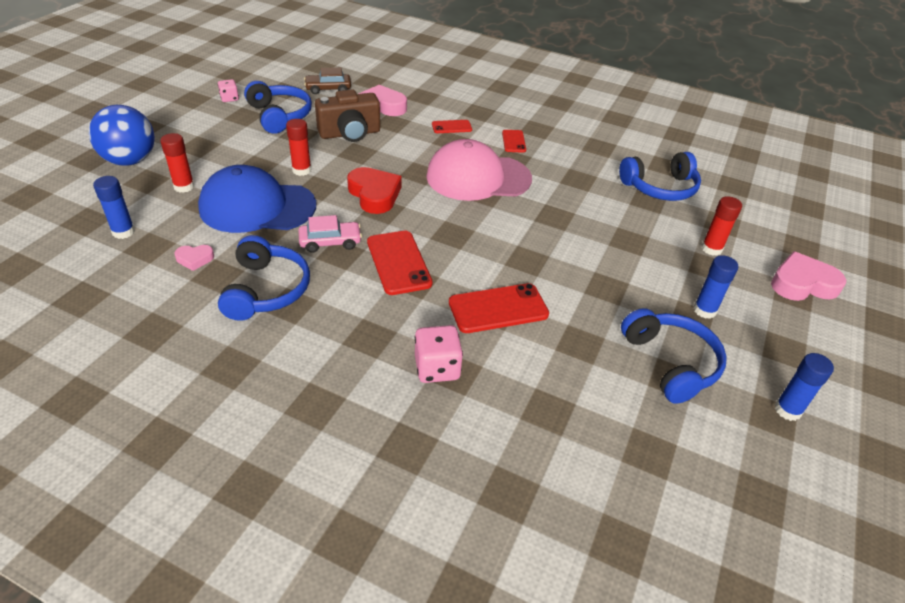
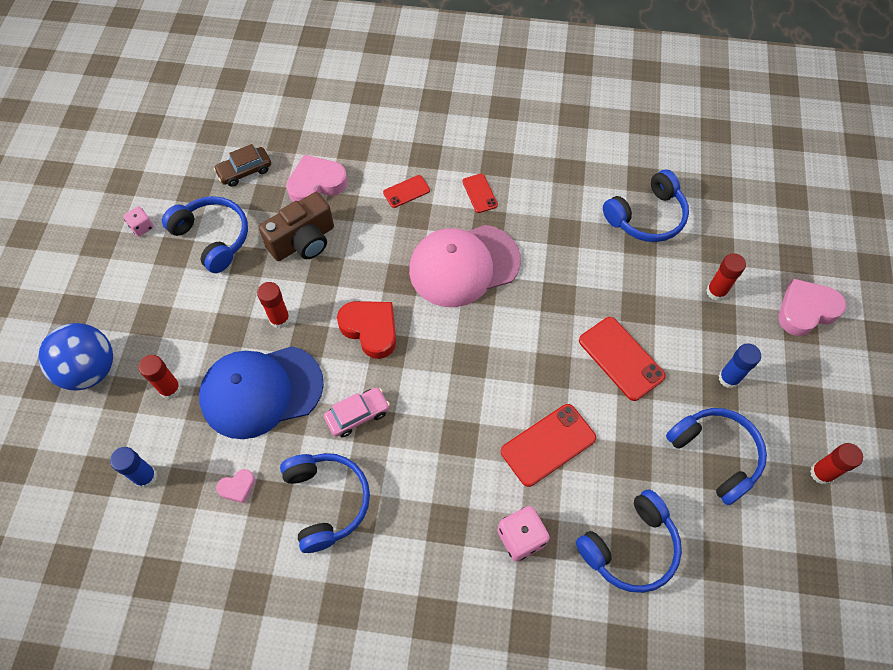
camera: 15 degrees left, 20 degrees up
red phone [367,231,433,295] -> red phone moved to [579,317,666,401]
blue glue stick [775,353,834,421] -> red glue stick [810,443,863,484]
none -> blue headphones [576,489,682,593]

